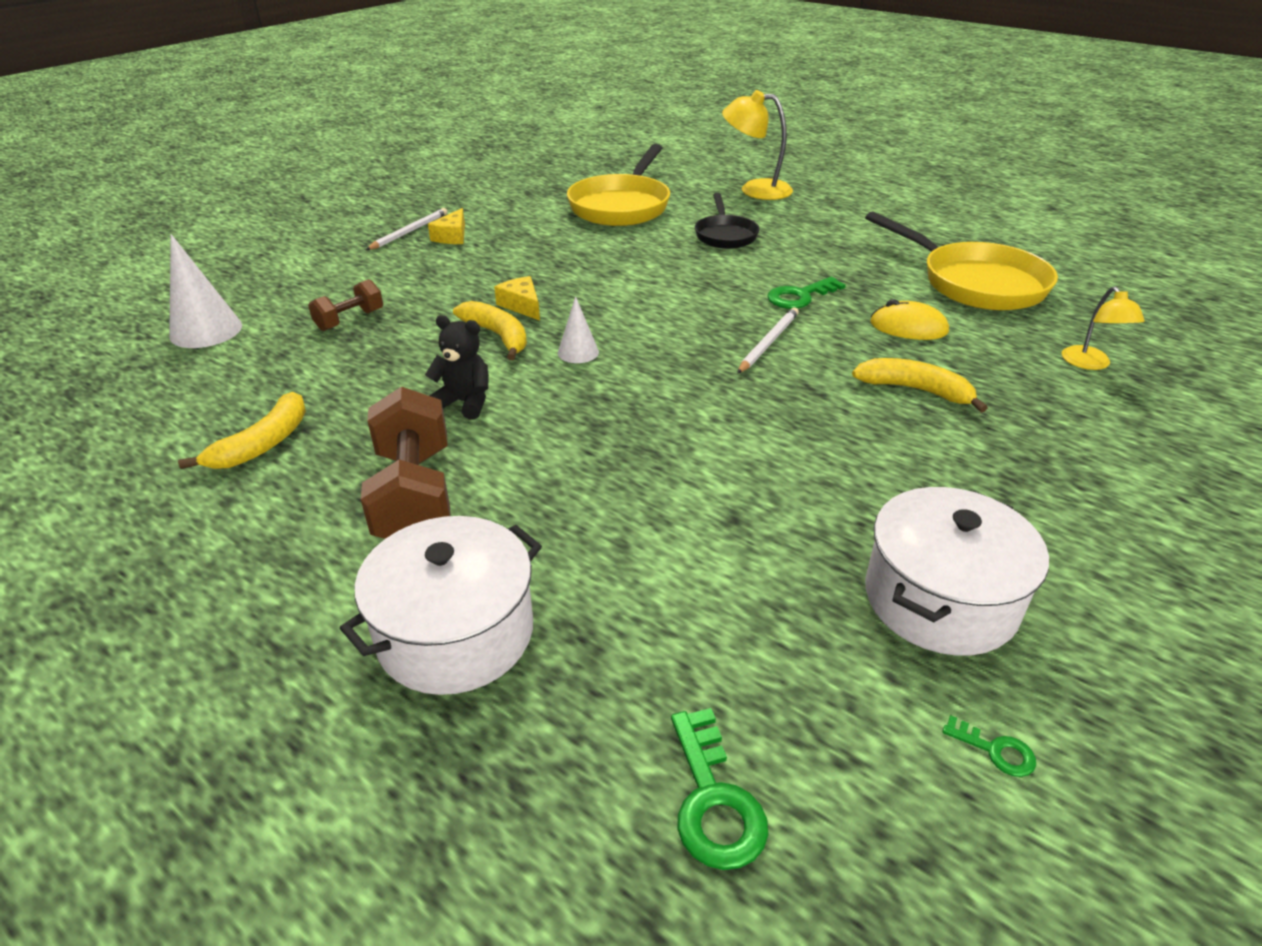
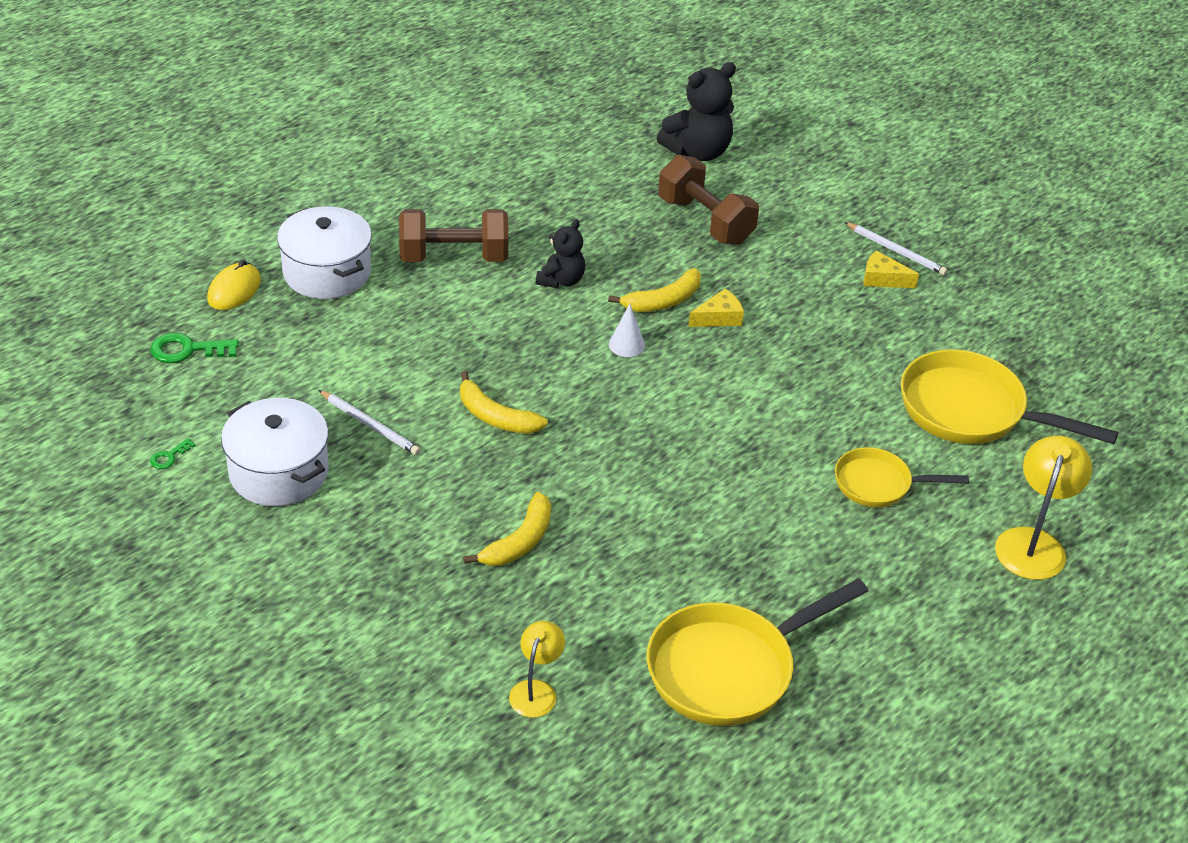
camera: 95 degrees right, 5 degrees up
white cone [169,234,242,348] -> black teddy bear [657,62,736,161]
yellow banana [178,392,306,469] -> yellow banana moved to [460,371,548,434]
brown dumbbell [308,279,383,331] -> brown dumbbell [658,155,759,245], size x1.83
black pan [695,193,759,249] -> yellow pan [835,447,969,507]
white pencil [737,307,799,374] -> white pencil moved to [319,390,420,455]
green key [767,277,846,309] -> none
yellow mouse [870,299,949,340] -> yellow mouse moved to [207,260,261,310]
yellow lamp [1062,286,1145,370] -> yellow lamp turned 105 degrees clockwise [509,621,565,718]

